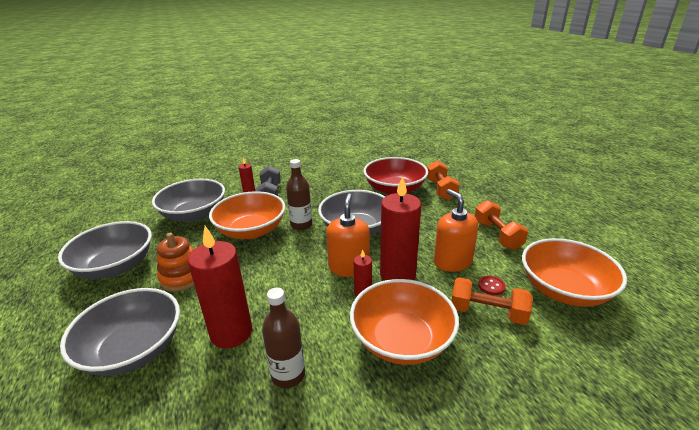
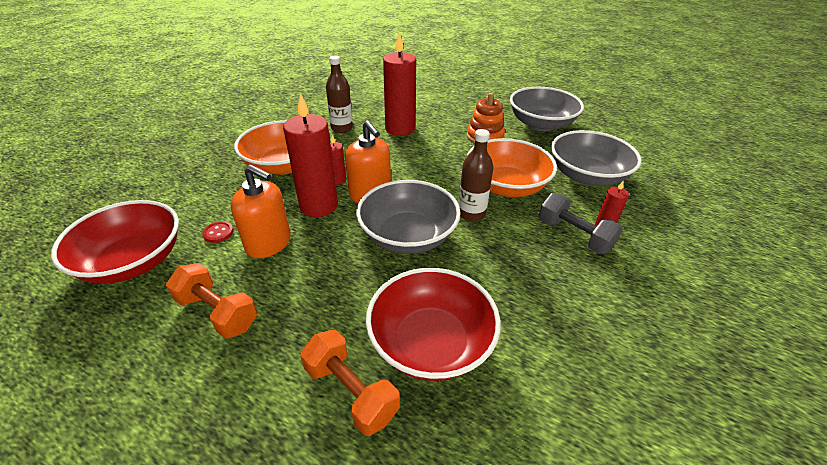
camera: 140 degrees right, 10 degrees up
grey bowl [60,288,180,376] -> none
orange dumbbell [451,277,533,325] -> none
orange bowl [522,238,627,307] -> red bowl [51,200,179,284]

